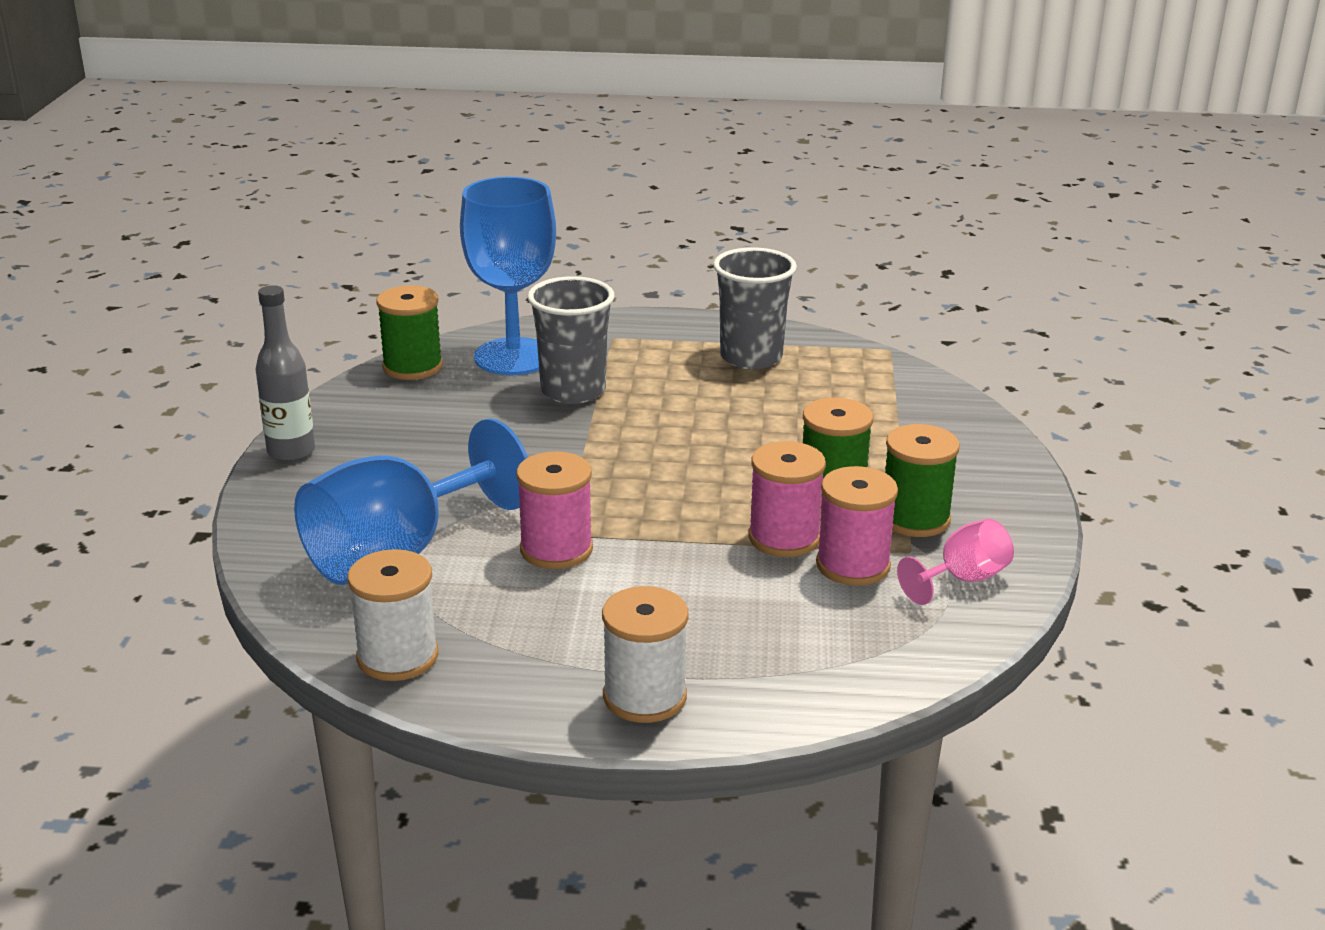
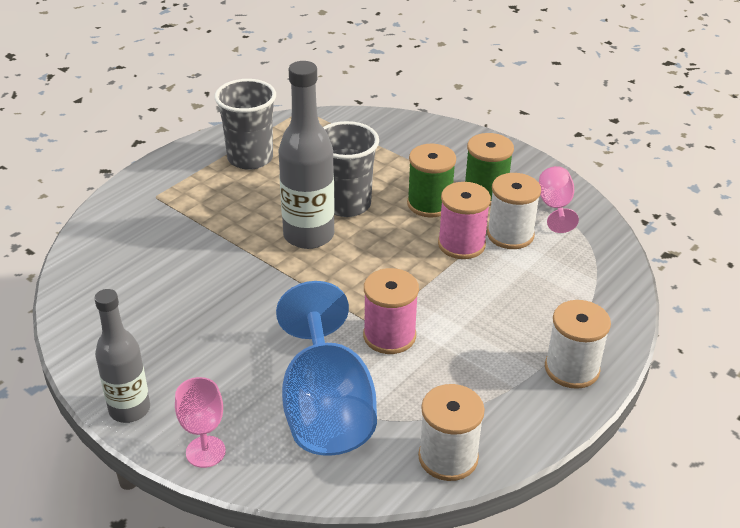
camera: 55 degrees left, 10 degrees up
green spool [376,285,443,380] -> none
blue goblet [460,177,556,375] -> none
grey cup [528,276,614,404] -> grey cup moved to [323,121,379,217]
pink spool [816,466,898,585] -> white spool [487,173,541,249]
none -> pink goblet [175,377,226,468]
none -> grey bottle [278,61,335,249]

